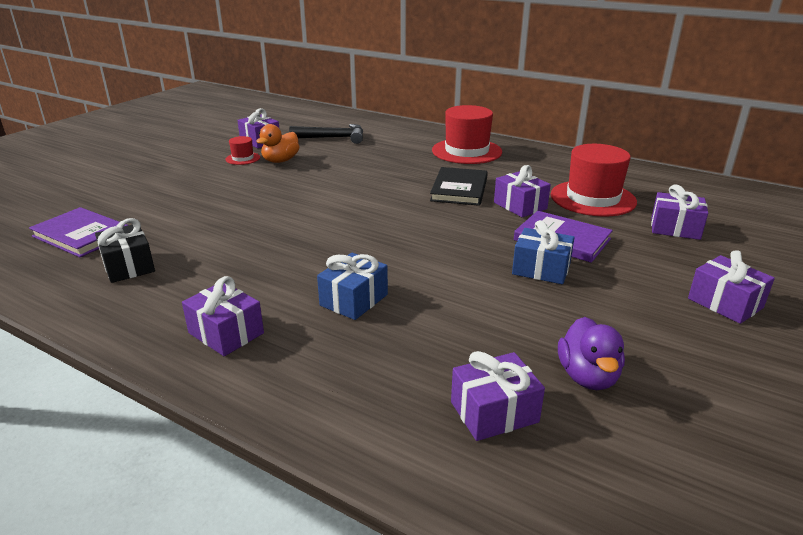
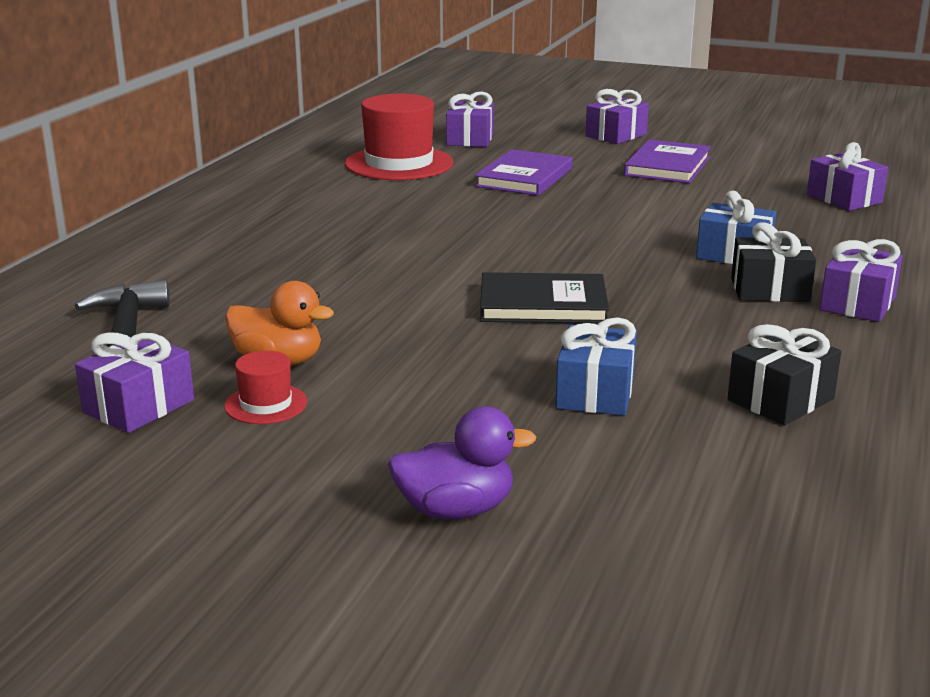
camera: 100 degrees left, 5 degrees down
purple book [29,207,128,257] -> purple book moved to [624,140,711,183]
black book [430,167,488,206] -> black book moved to [480,272,609,324]
red hat [432,105,502,164] -> none
purple gift [494,165,551,217] -> none
blue gift [512,220,575,284] -> blue gift moved to [555,317,637,416]
purple duck [558,317,625,390] -> purple duck moved to [388,406,536,520]
none -> black gift [731,222,816,302]

